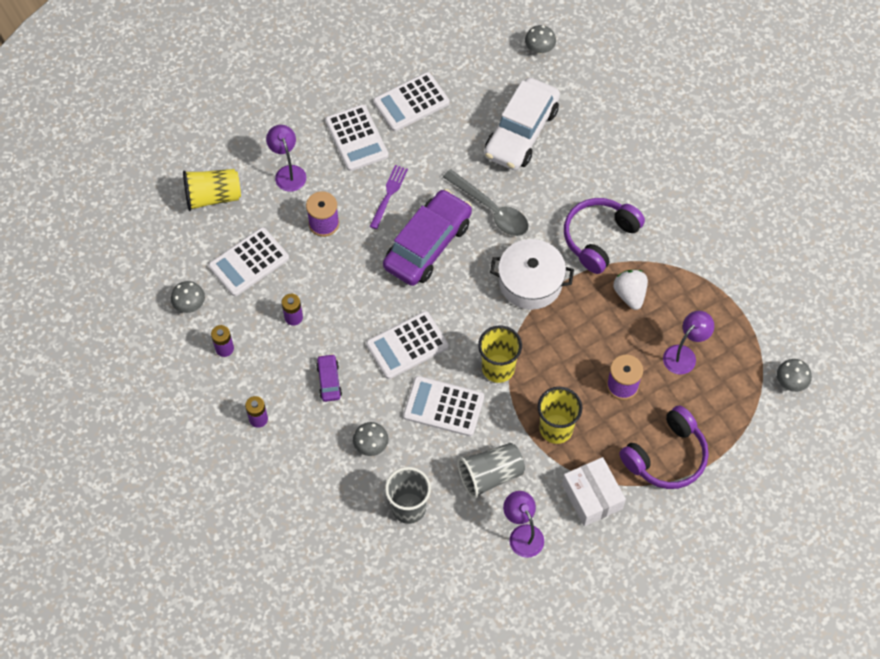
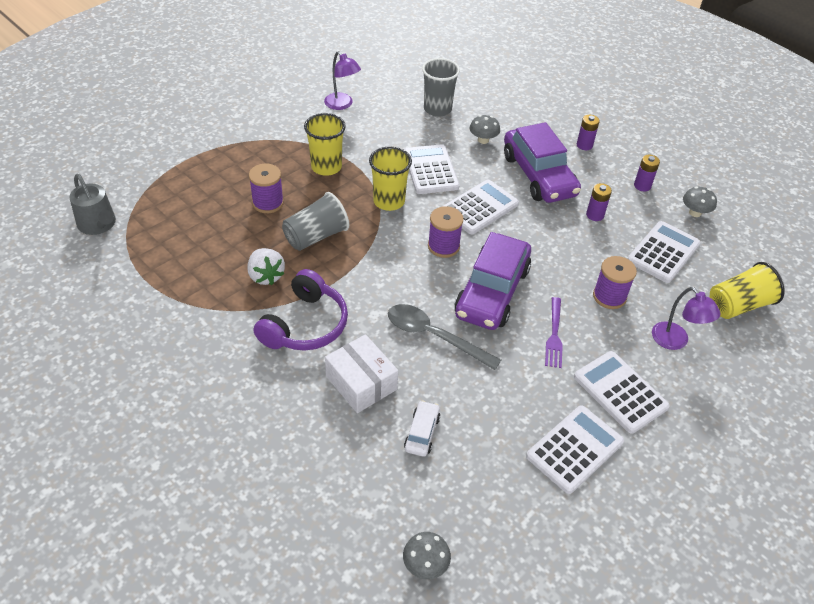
camera: 165 degrees right, 15 degrees down
purple car [316,354,342,402] -> purple car [504,122,581,203], size x2.26
white calculator [403,376,484,436] -> white calculator turned 105 degrees counterclockwise [404,144,460,194]
grey cup [457,443,525,499] -> grey cup moved to [282,192,349,251]
white car [484,78,560,170] -> white car [404,400,440,457], size x0.44
white pot [490,239,574,310] -> none
white box [562,457,626,526] -> white box moved to [325,334,398,413]
purple headphones [620,405,709,489] -> none
purple lamp [663,311,714,375] -> none
grey mushroom [777,359,812,392] -> grey watering can [69,174,116,235]
none -> purple spool [428,206,463,258]

